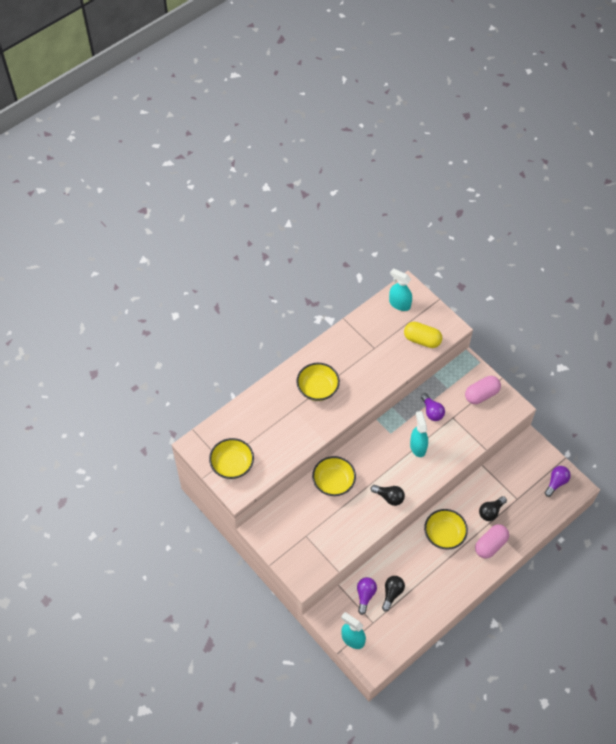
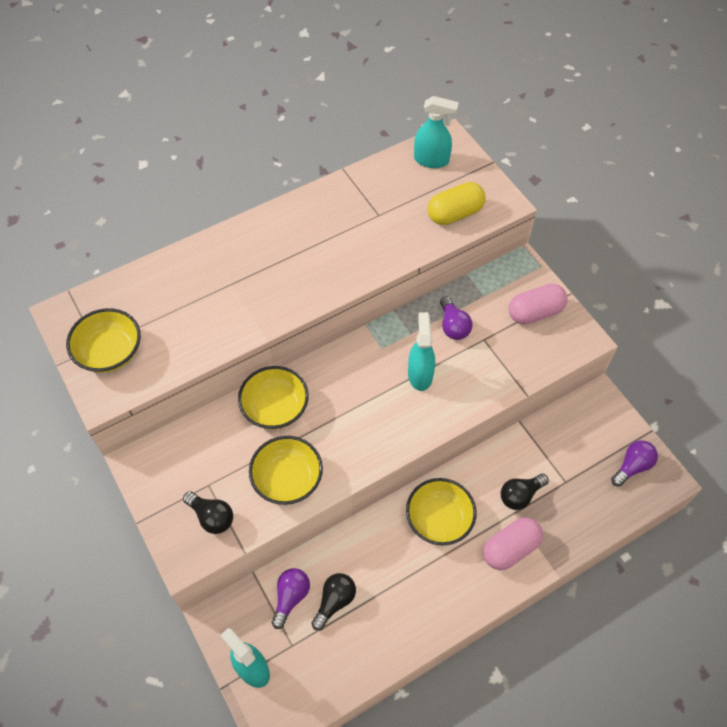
camera: 10 degrees right, 0 degrees up
yellow bowl [296,363,340,401] -> yellow bowl moved to [249,436,323,505]
black light bulb [371,485,405,506] -> black light bulb moved to [183,491,233,534]
turquoise spray bottle [389,269,412,311] -> turquoise spray bottle turned 150 degrees clockwise [414,96,459,168]
yellow capsule [404,322,442,348] -> yellow capsule turned 60 degrees counterclockwise [428,182,486,225]

